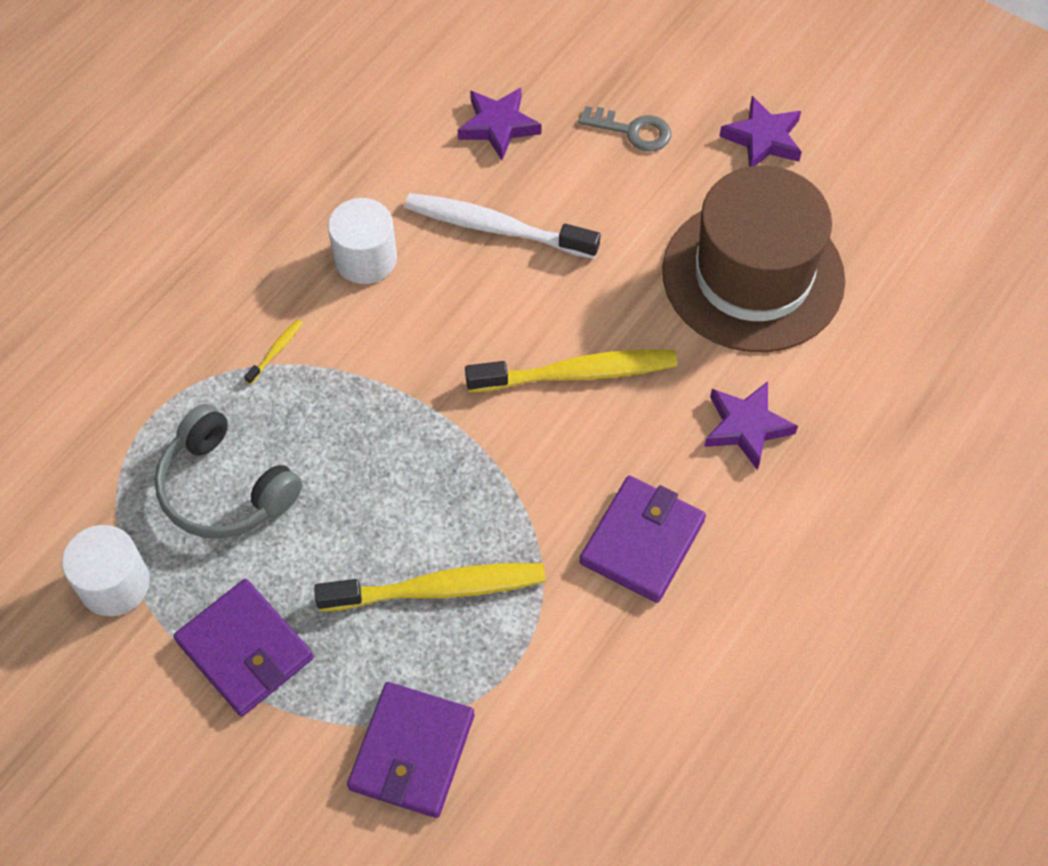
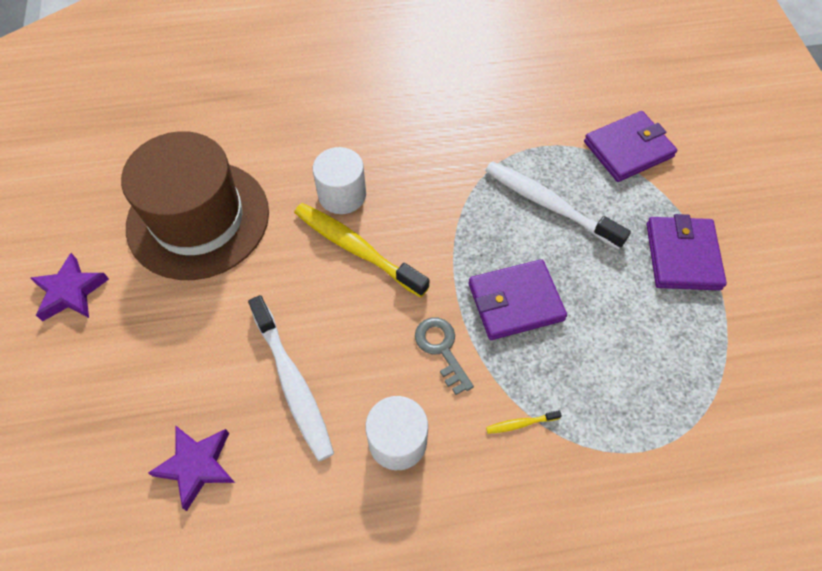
camera: 135 degrees left, 0 degrees up
white cylinder [62,525,150,616] -> white cylinder moved to [313,147,366,214]
grey headphones [155,404,302,539] -> none
yellow toothbrush [314,563,546,611] -> white toothbrush [485,161,631,250]
grey key [578,106,671,152] -> grey key moved to [415,318,474,395]
purple wallet [579,476,706,603] -> purple wallet moved to [469,259,567,340]
purple star [704,381,798,470] -> none

